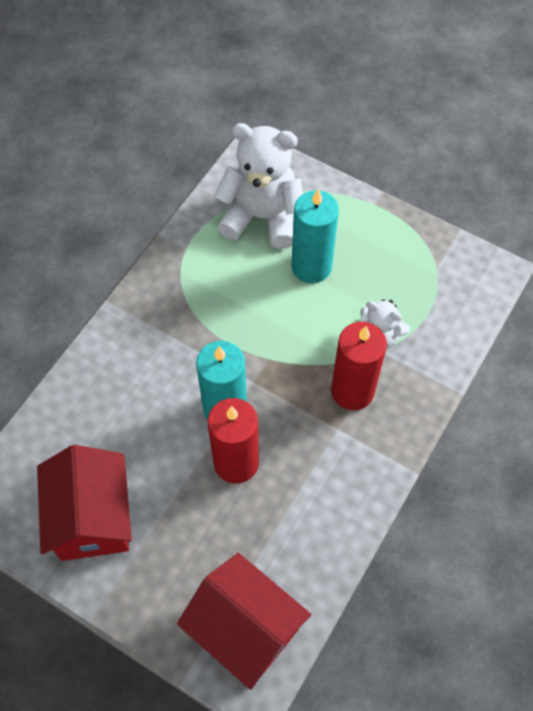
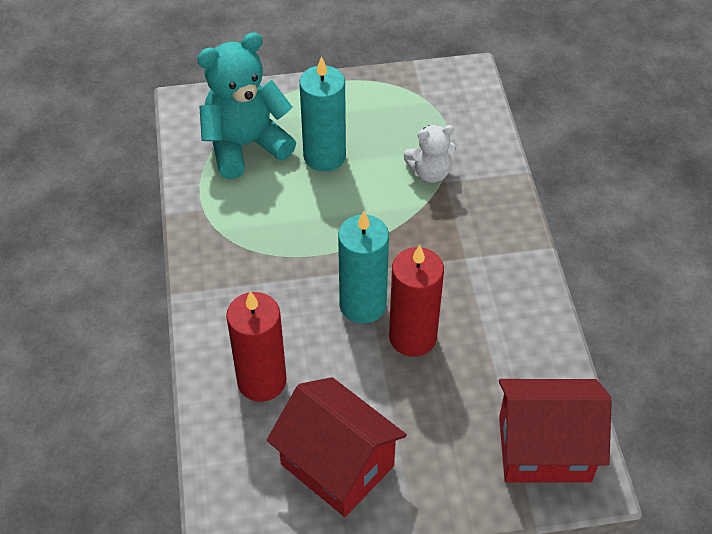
camera: 40 degrees left, 10 degrees down
white teddy bear [214,123,303,249] -> turquoise teddy bear [197,32,296,179]
red candle [331,322,387,410] -> red candle moved to [226,291,287,402]

